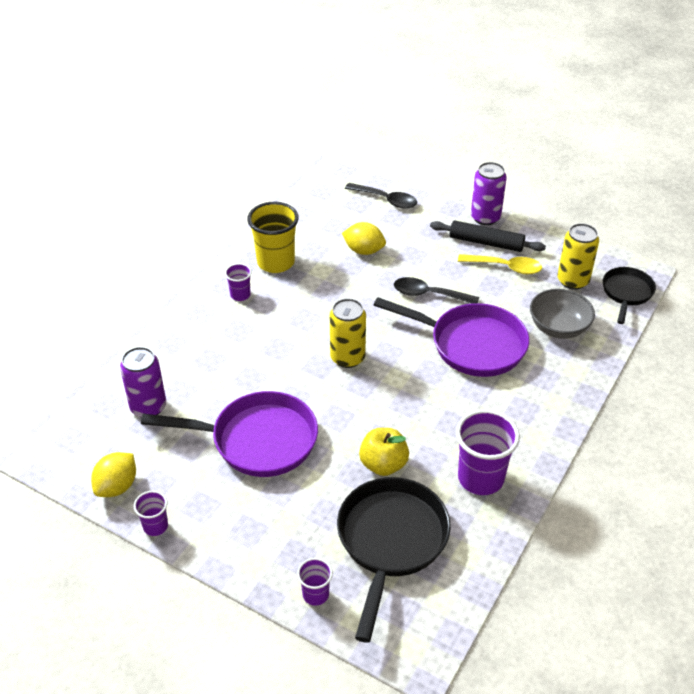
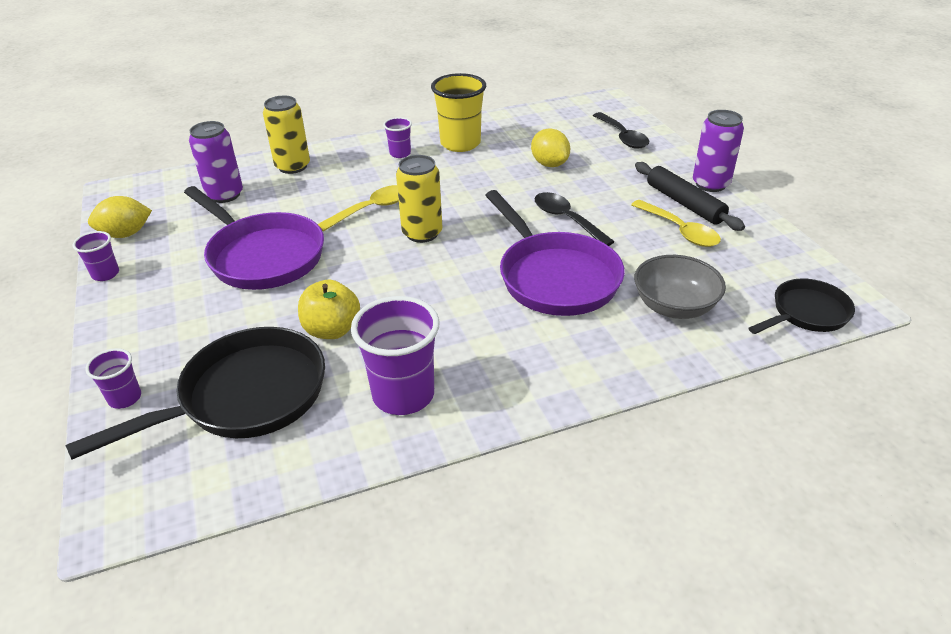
camera: 40 degrees right, 5 degrees down
yellow can [557,223,599,290] -> yellow can moved to [263,96,310,174]
none -> yellow spoon [318,185,399,232]

